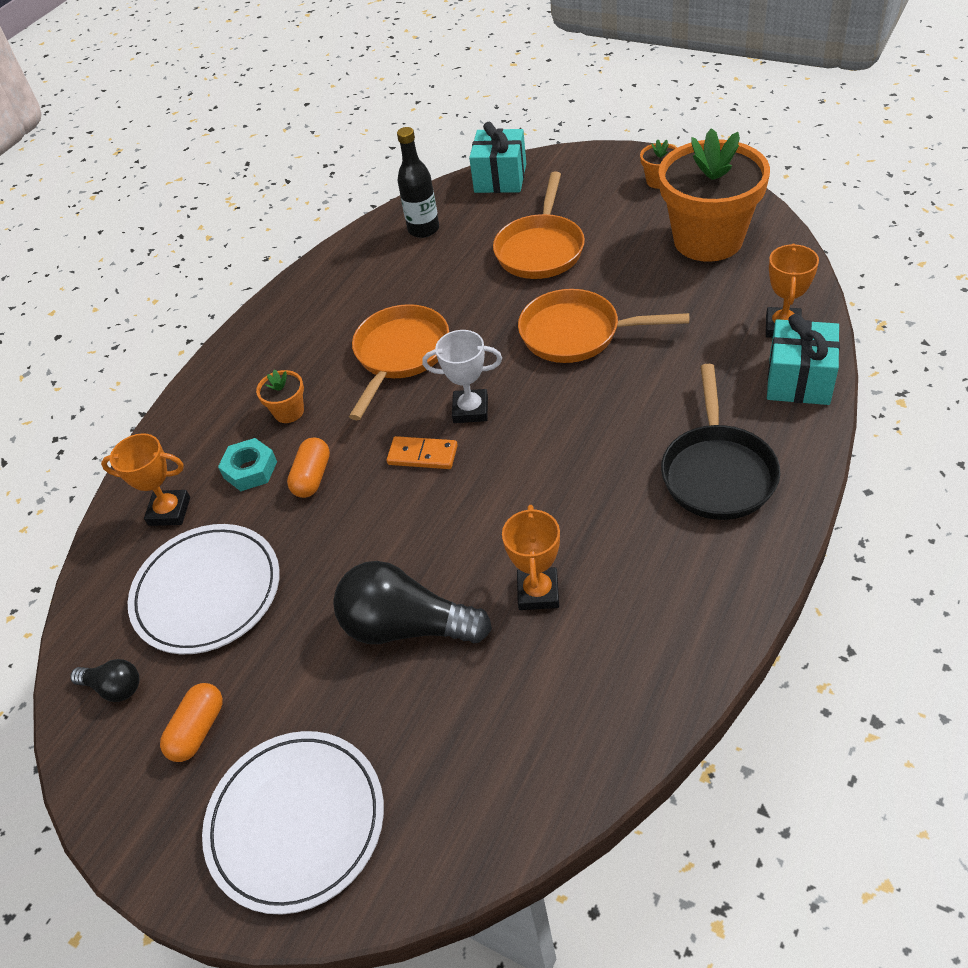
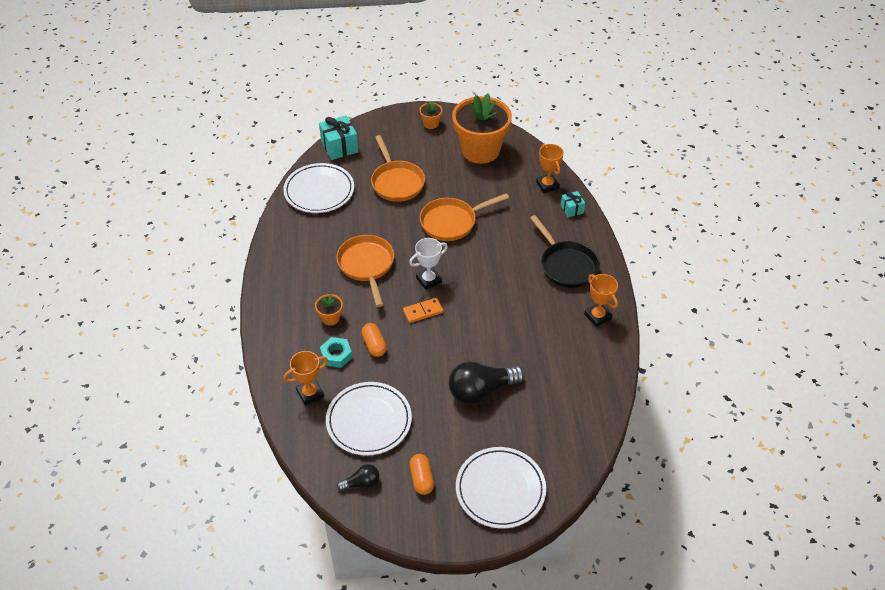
camera: 40 degrees left, 0 degrees up
black bottle [397,127,439,238] -> white plate [283,163,354,213]
orange trophy [502,505,560,610] -> orange trophy moved to [584,274,618,327]
turquoise gift [767,314,840,405] -> turquoise gift [561,191,585,217], size x0.56

